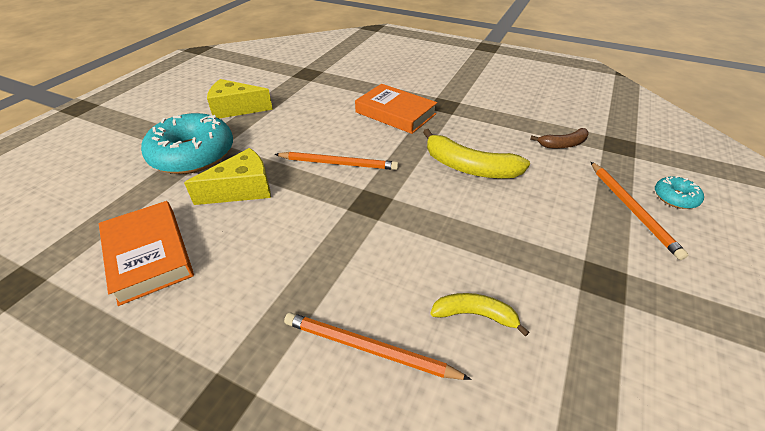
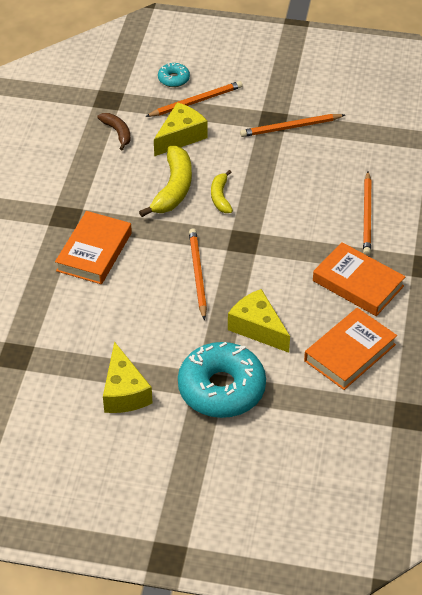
camera: 105 degrees left, 5 degrees up
yellow banana [430,293,530,337] -> yellow banana moved to [211,170,233,213]
none -> yellow cheese [154,102,208,156]
none -> orange pencil [240,114,345,137]
none -> orange book [313,242,406,316]

